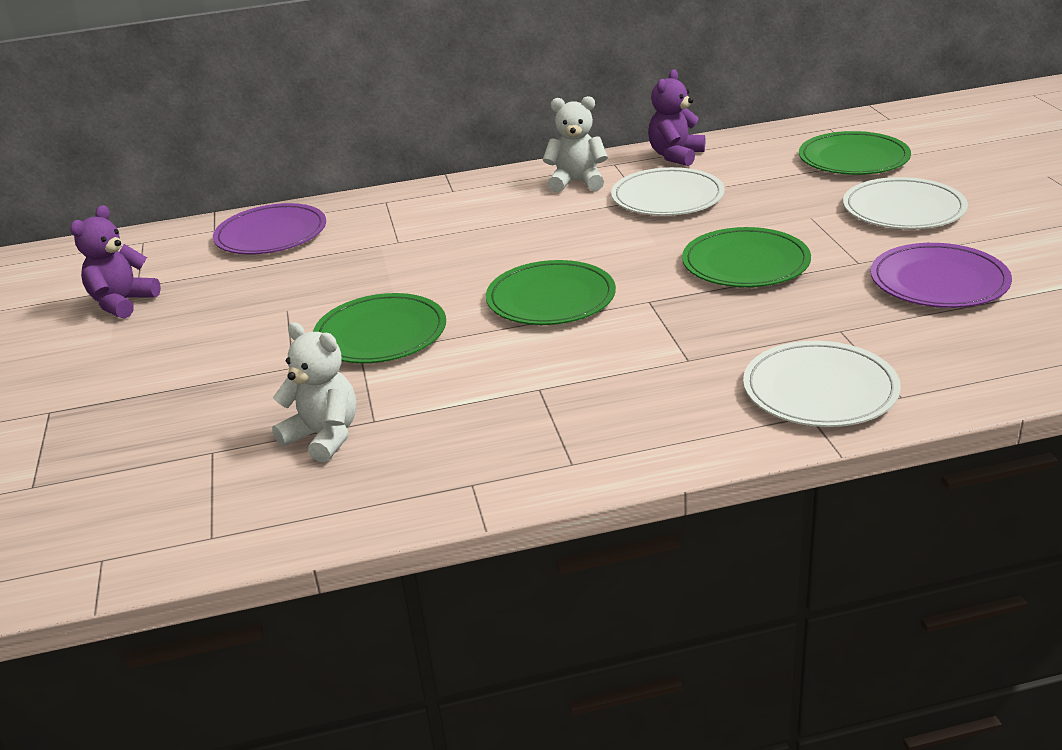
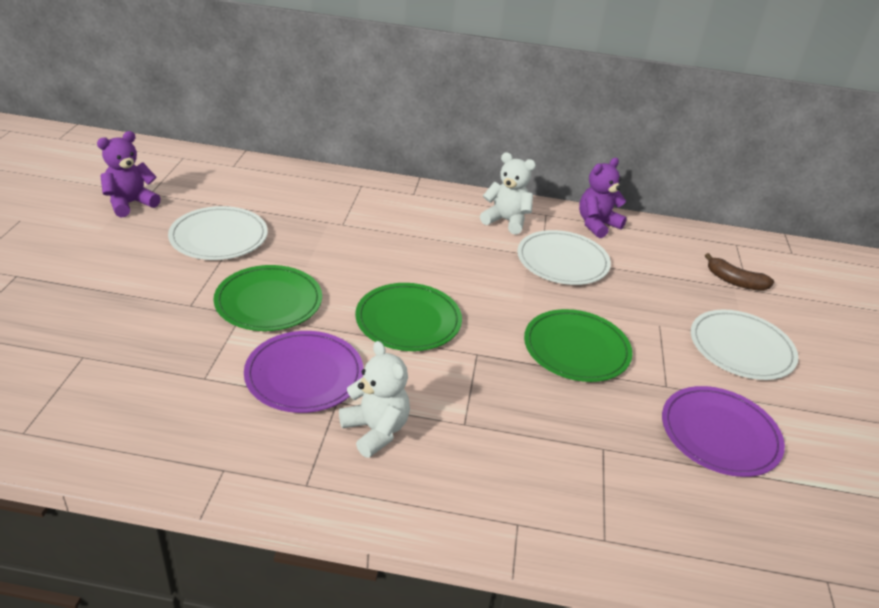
camera: 15 degrees right, 5 degrees up
purple plate [213,203,326,254] -> purple plate moved to [244,331,363,413]
white teddy bear [272,322,356,463] -> white teddy bear moved to [339,341,410,458]
white plate [743,341,901,427] -> white plate moved to [168,206,268,260]
green plate [799,131,911,175] -> brown banana [705,253,774,291]

